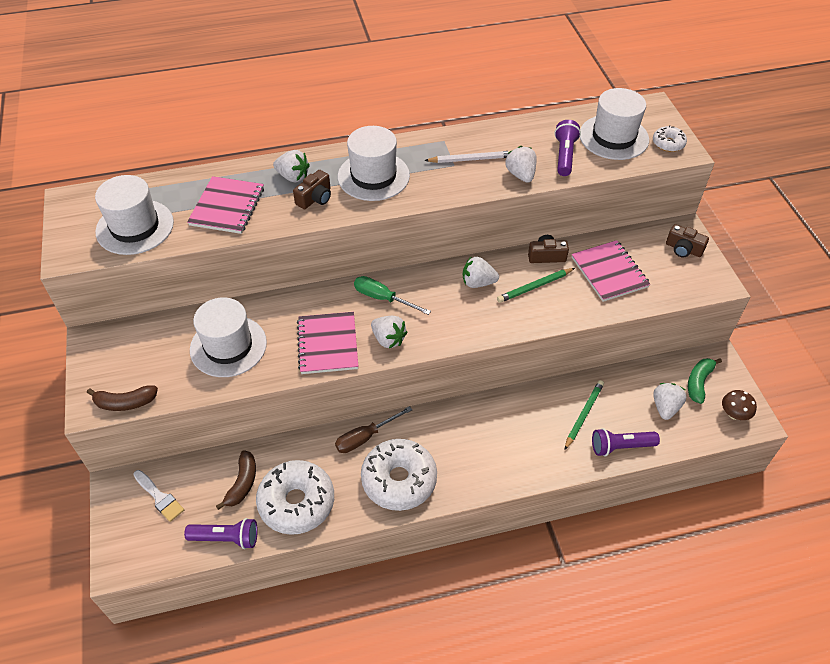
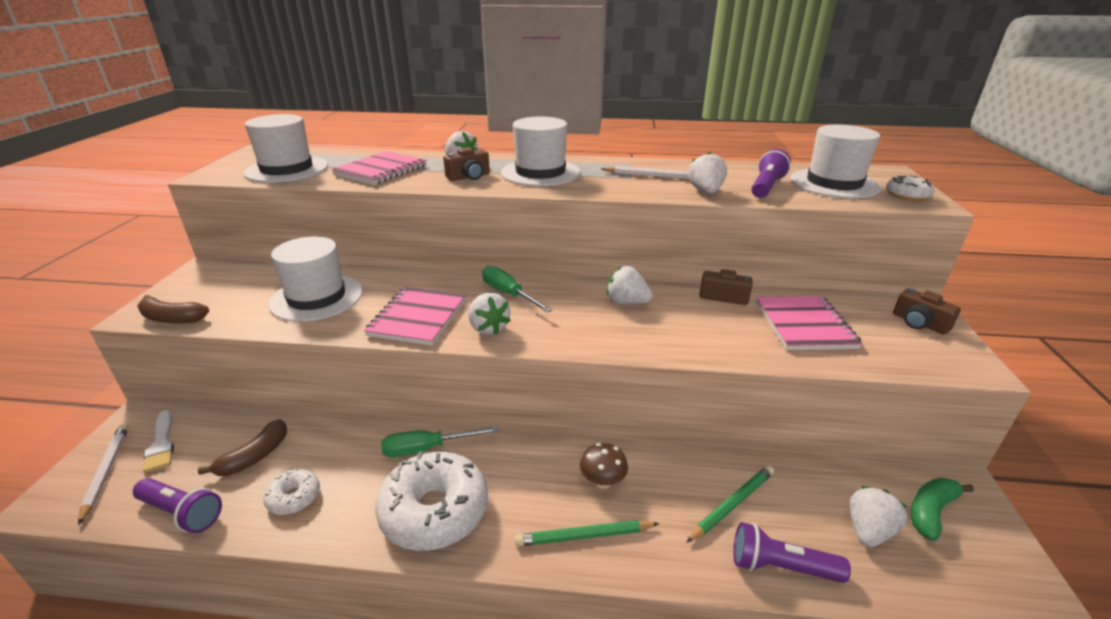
camera: 20 degrees right, 20 degrees down
white donut [256,460,334,535] -> white donut [263,468,320,515], size x0.49
brown screwdriver [335,406,412,453] -> green screwdriver [381,426,498,457]
green pencil [497,268,575,303] -> green pencil moved to [515,520,660,546]
brown mushroom [722,390,757,420] -> brown mushroom moved to [580,443,628,489]
none -> white pencil [78,424,129,525]

